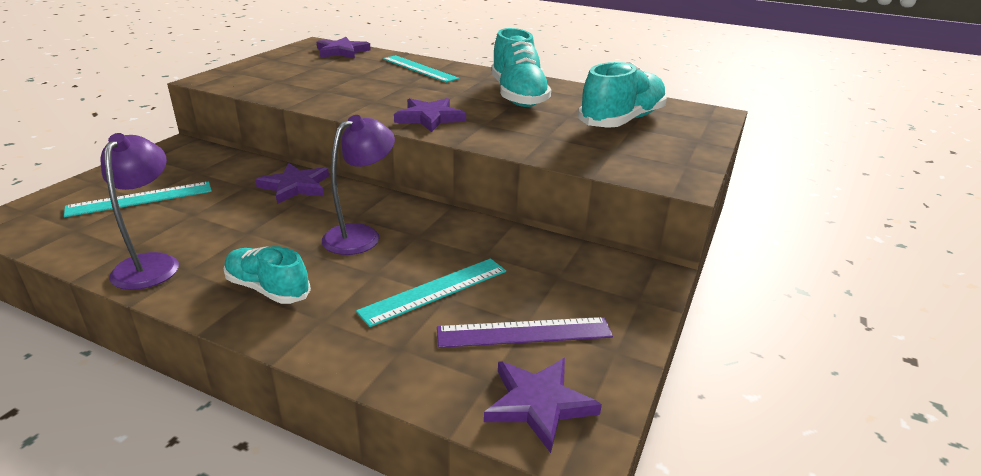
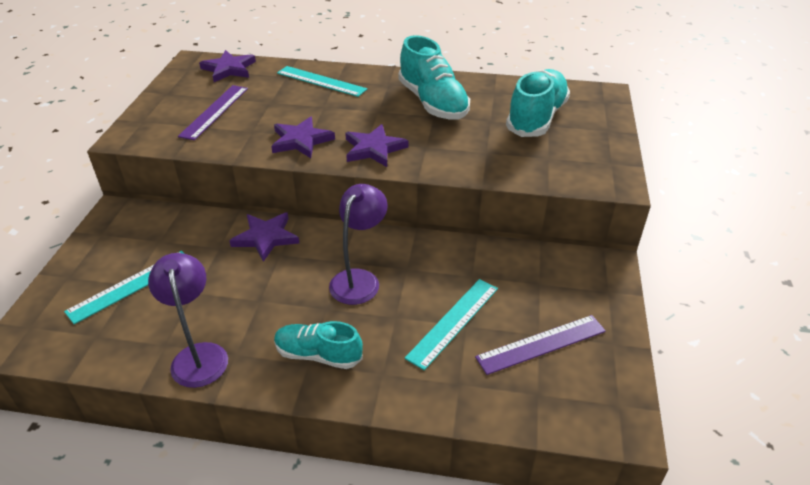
camera: 15 degrees left, 10 degrees up
purple star [484,358,602,453] -> purple star moved to [271,116,335,158]
none -> purple ruler [178,85,248,140]

